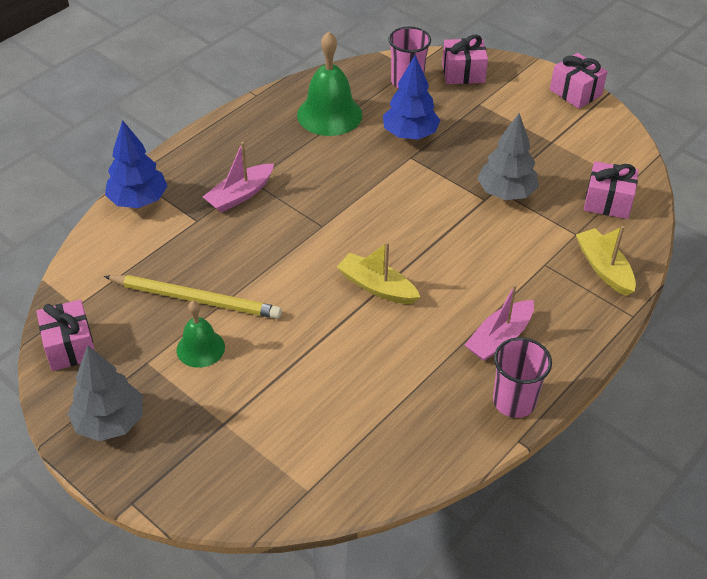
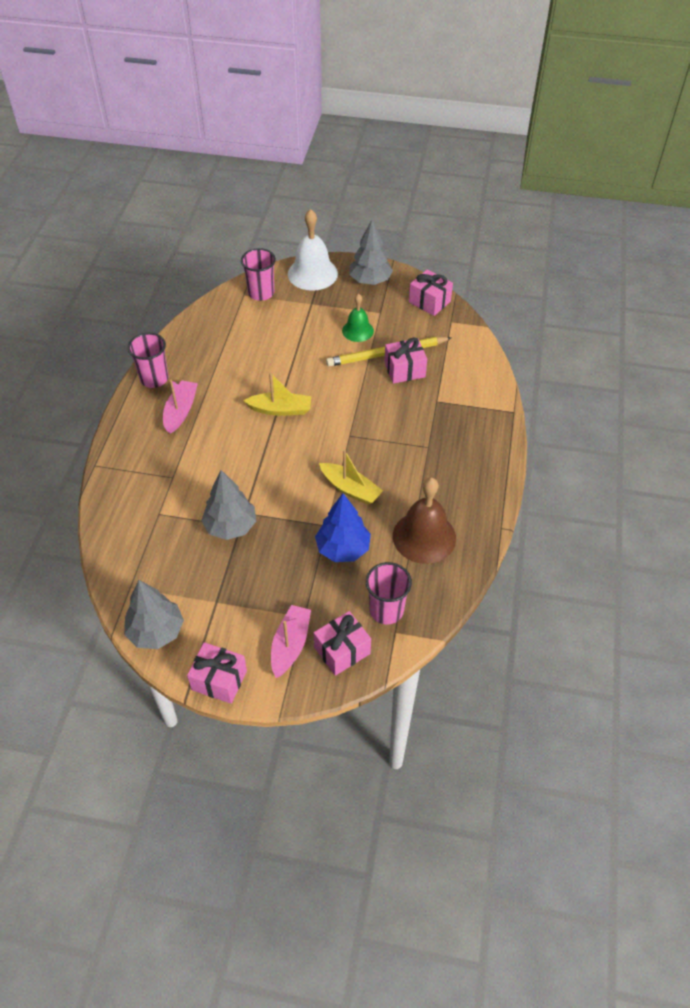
camera: 150 degrees right, 5 degrees up
blue tree [105,120,167,208] -> none
pink boat [203,142,274,213] -> pink boat moved to [271,605,311,678]
green bell [297,31,362,136] -> brown bell [393,477,456,564]
yellow boat [576,226,636,296] -> yellow boat moved to [319,450,383,505]
pink gift [584,161,639,219] -> pink gift moved to [384,337,427,384]
none -> grey tree [124,580,184,649]
none -> pink cup [241,248,276,301]
none -> white bell [288,209,338,291]

